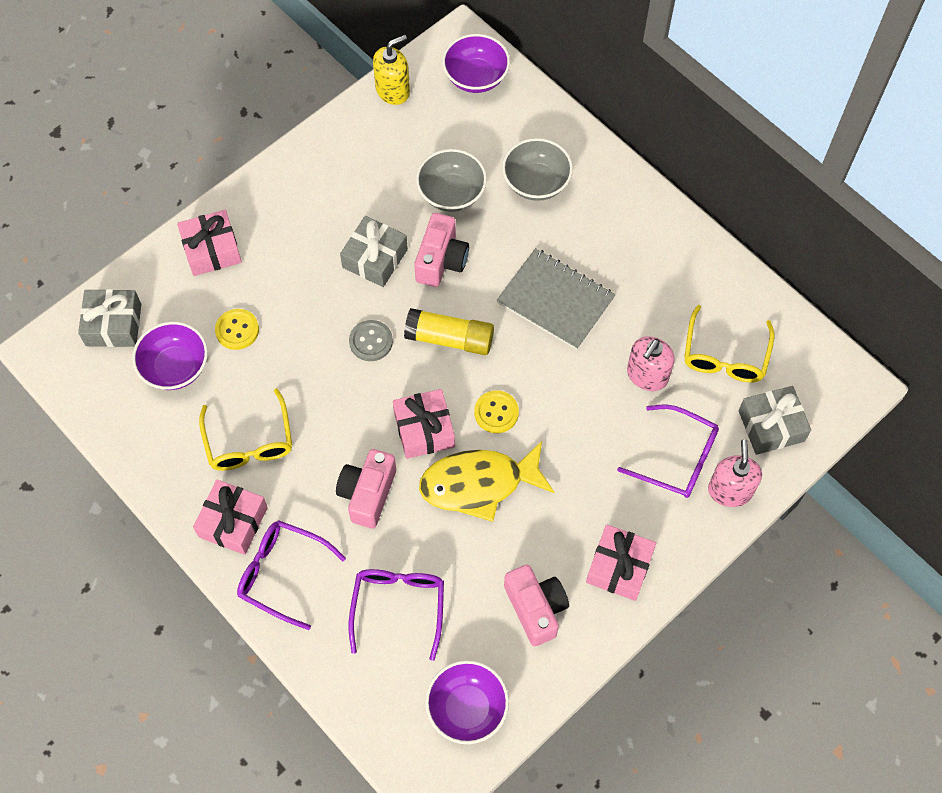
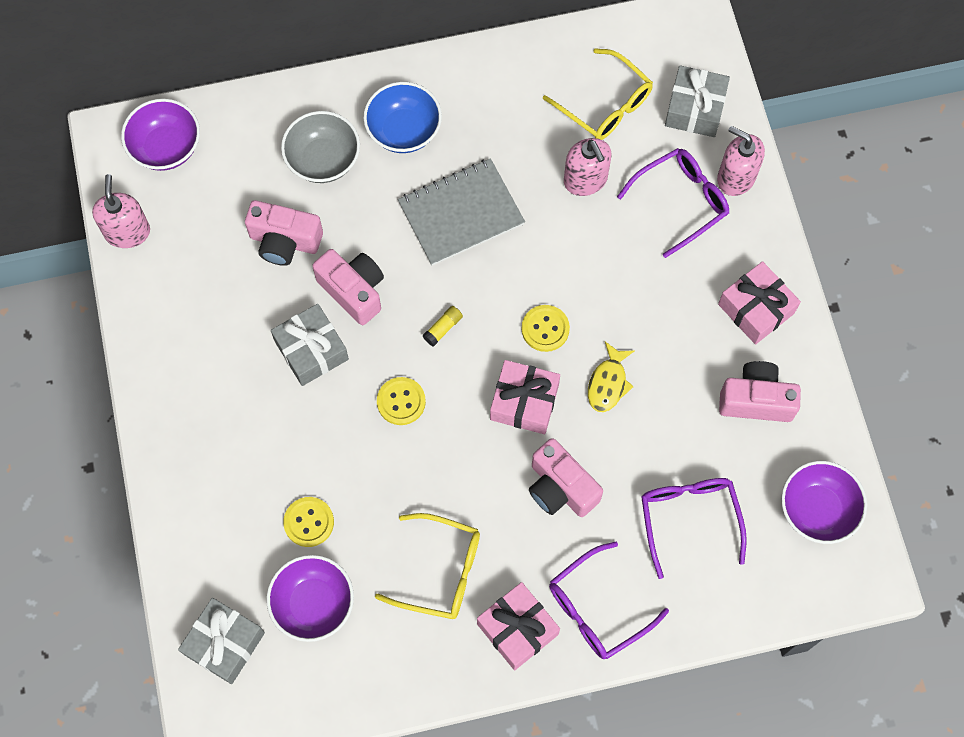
camera: 60 degrees left, 5 degrees up
pink gift [177,210,242,276] -> none
grey button [349,320,393,361] -> yellow button [377,377,426,425]
purple glasses [349,569,444,661] -> purple glasses turned 45 degrees clockwise [641,478,747,579]
yellow soap dispenser [373,35,410,105] -> pink soap dispenser [92,174,150,248]
yellow glue stick [404,308,494,355] -> yellow glue stick [423,306,463,346], size x0.46
grey bowl [416,149,487,212] -> pink camera [245,200,323,266]
yellow fish [419,441,554,522] -> yellow fish [588,342,634,412], size x0.53
none -> blue bowl [363,82,442,153]

